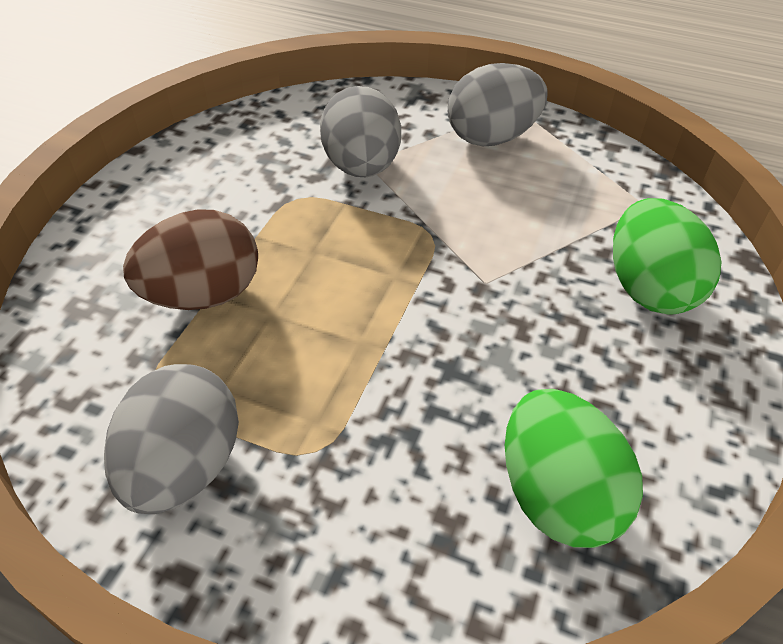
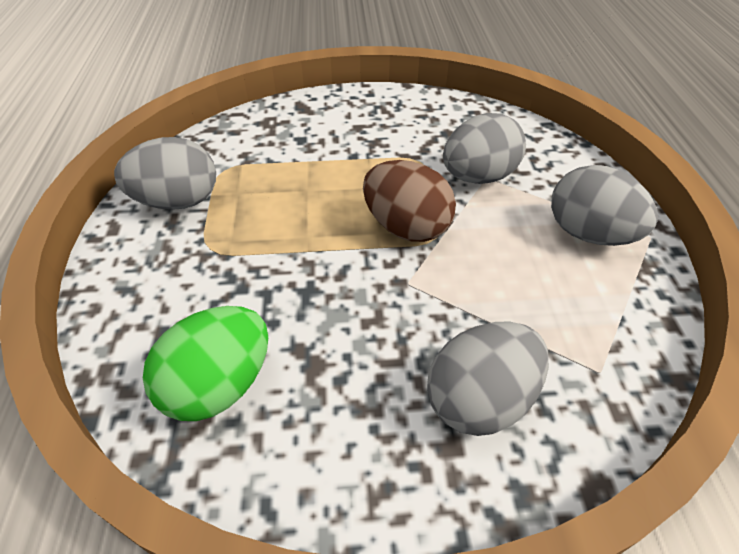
camera: 65 degrees right, 0 degrees up
brown egg [123,209,258,310] -> brown egg moved to [363,160,456,242]
green egg [613,198,722,315] -> grey egg [427,321,549,436]

